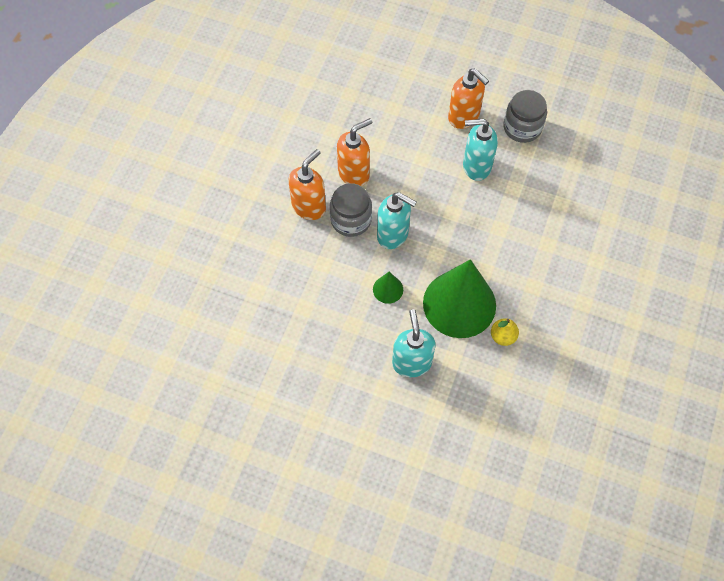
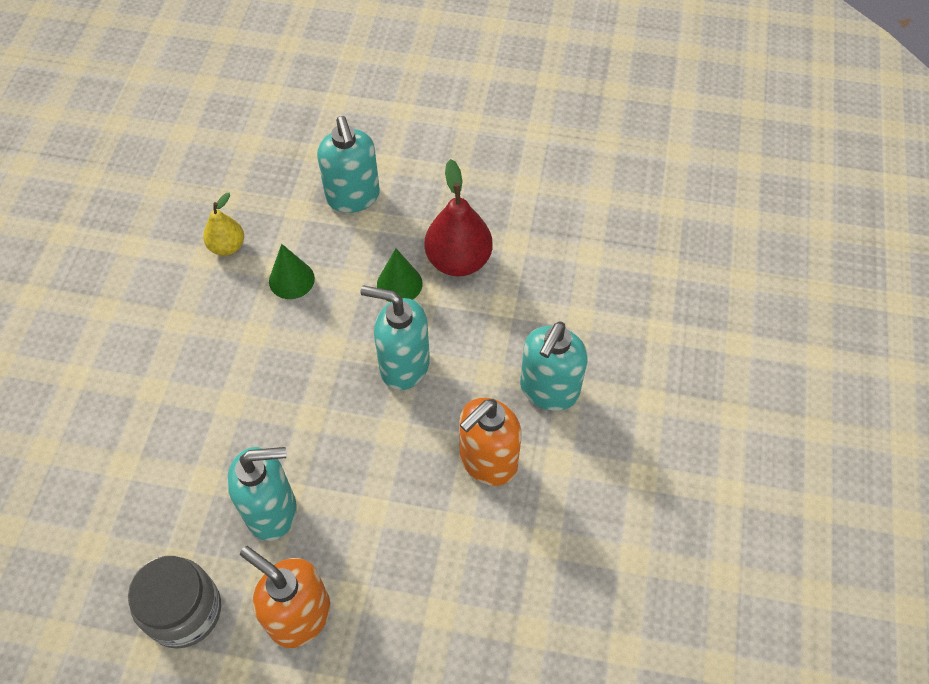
camera: 170 degrees right, 5 degrees down
orange soap dispenser [289,149,326,220] -> turquoise soap dispenser [520,322,588,411]
grey jar [330,183,372,237] -> none
green cone [423,259,496,338] -> green cone [269,244,315,299], size x0.42
none -> red pear [425,159,492,277]

